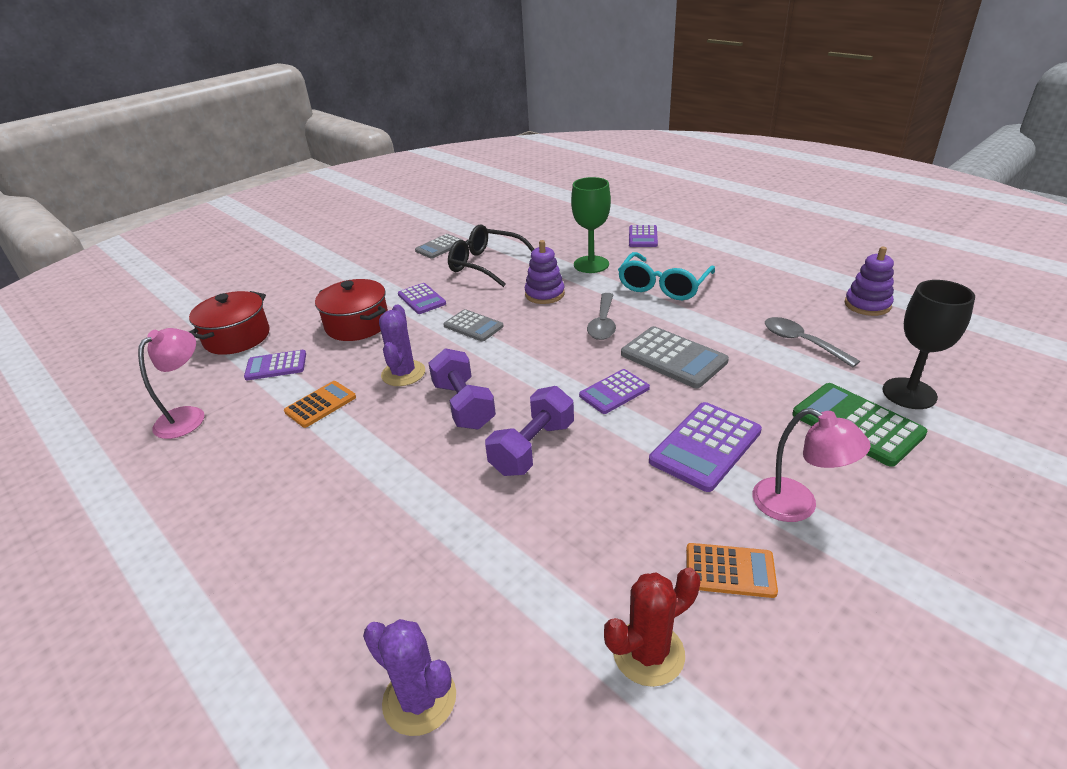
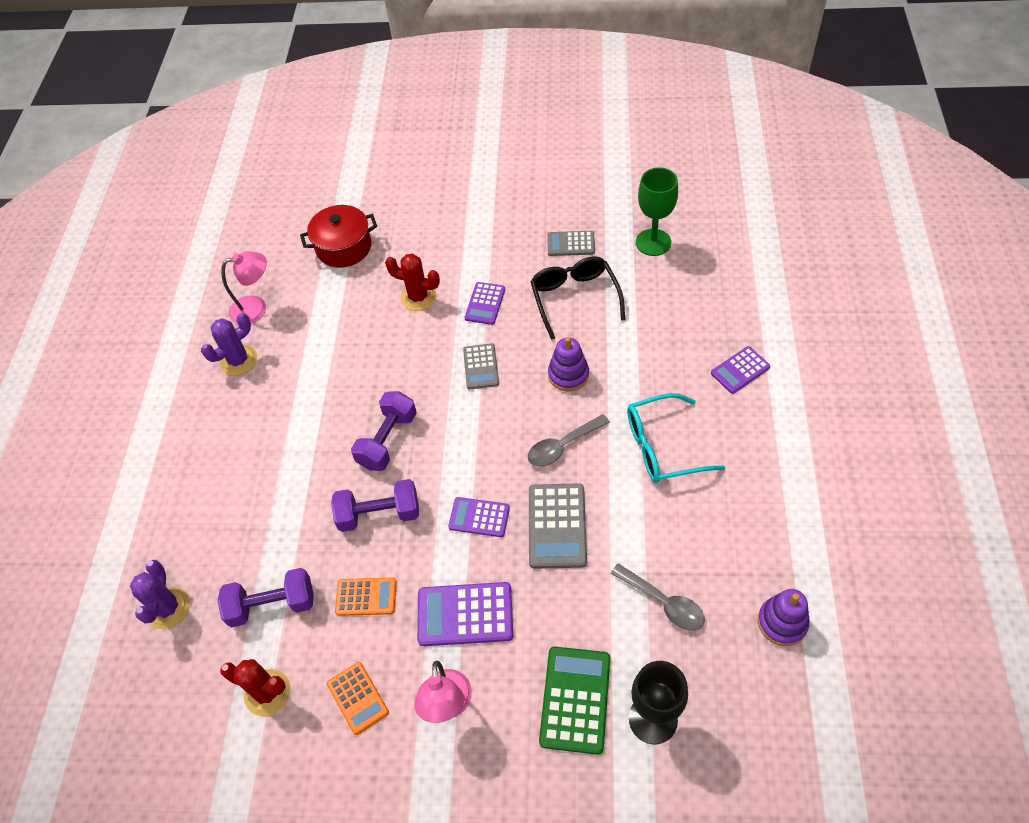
camera: 50 degrees right, 20 degrees up
purple calculator [244,350,306,381] -> none
orange calculator [284,381,356,428] -> orange calculator moved to [335,578,397,616]
red pot [315,279,388,341] -> red cactus [385,253,440,311]
purple cactus [379,305,425,386] -> purple cactus moved to [201,313,257,376]
green goblet [571,177,611,273] -> green goblet moved to [636,167,678,256]
grey spoon [765,317,860,367] -> grey spoon turned 120 degrees clockwise [611,563,705,631]
none -> purple dumbbell [218,568,314,627]

